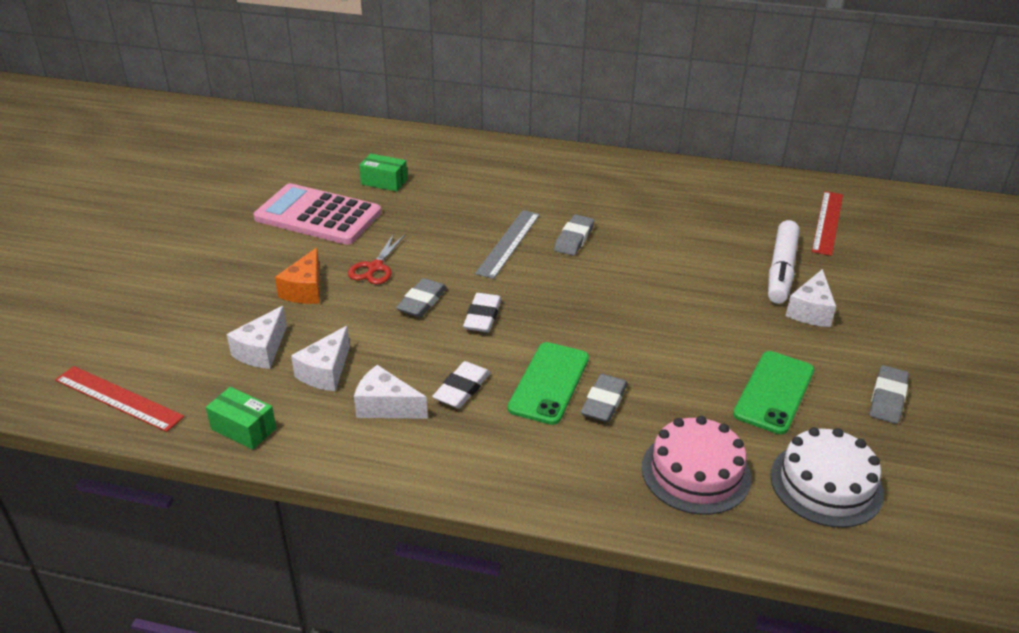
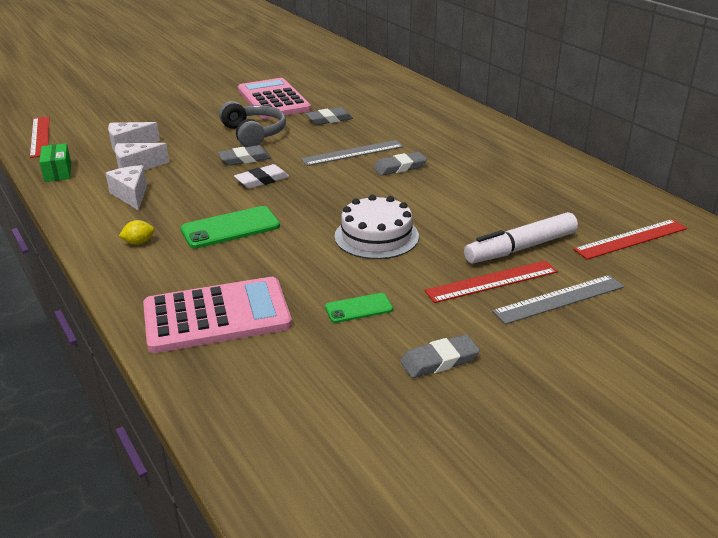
camera: 45 degrees right, 5 degrees down
orange cheese [275,248,320,304] -> none
red scissors [348,234,405,284] -> grey headphones [219,101,286,147]
green box [359,153,407,192] -> none
white eraser [432,361,491,408] -> none
grey eraser [580,374,628,422] -> grey eraser moved to [305,107,353,125]
pink cake [641,416,751,515] -> pink calculator [143,277,292,353]
green phone [733,351,814,434] -> green phone [325,293,393,323], size x0.59
white cake [770,427,884,528] -> white cake moved to [335,195,419,259]
white cheese [786,269,836,327] -> red ruler [424,260,558,303]
none -> yellow lemon [119,220,154,245]
none -> grey ruler [492,275,624,324]

